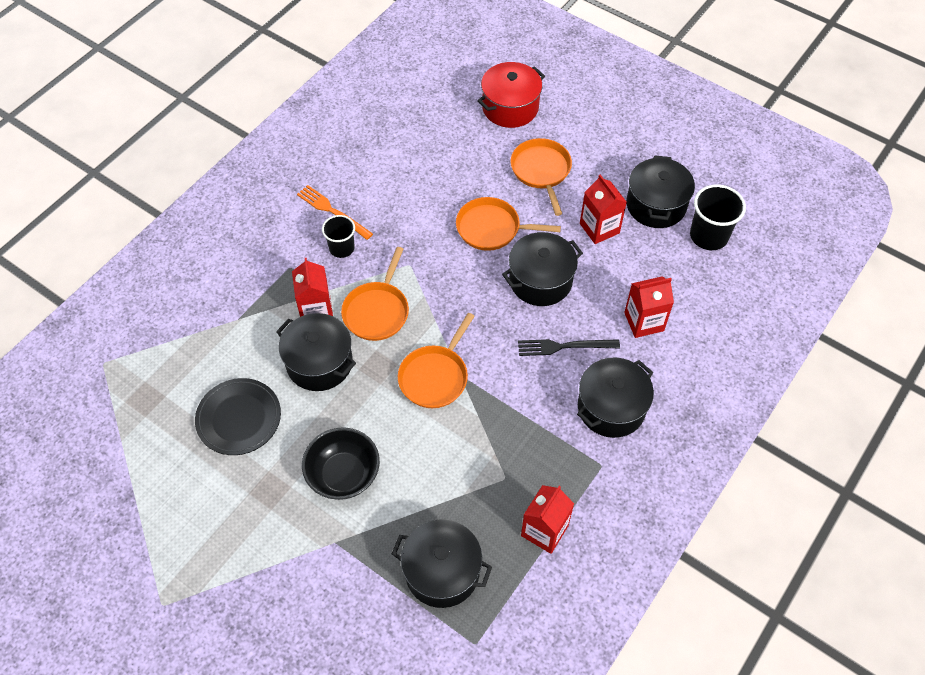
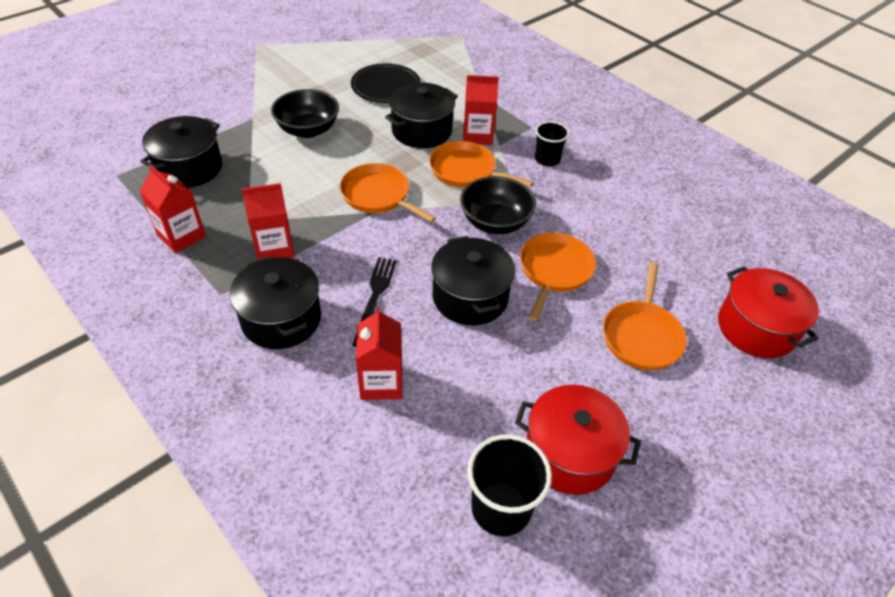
camera: 100 degrees right, 10 degrees down
orange fork [297,185,373,240] -> none
orange pan [510,138,572,216] -> orange pan turned 105 degrees clockwise [603,263,687,370]
red carton [580,174,627,244] -> red carton moved to [242,183,294,259]
black pot [626,155,695,228] -> red pot [515,385,641,495]
none -> black bowl [460,176,536,234]

